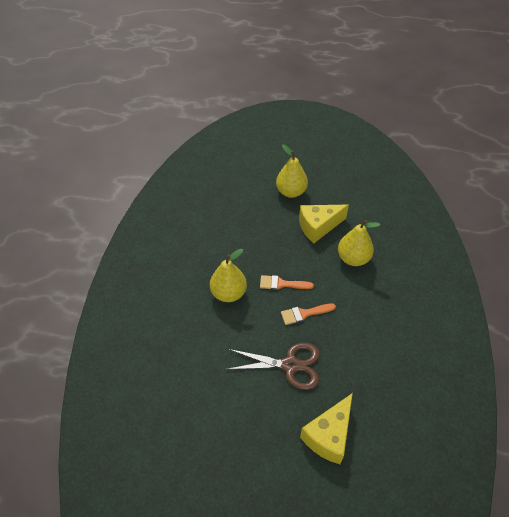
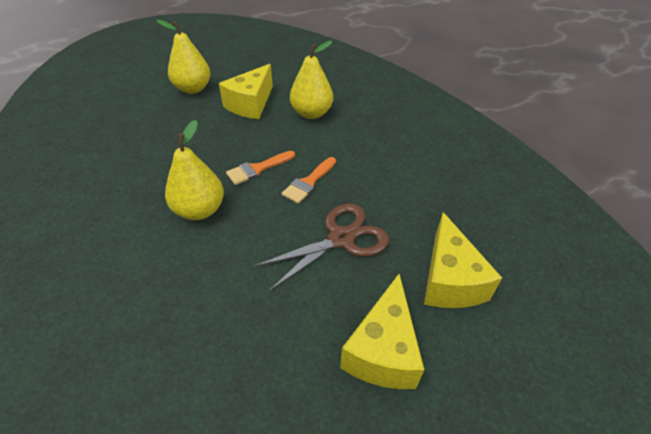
camera: 40 degrees left, 5 degrees down
none -> yellow cheese [340,274,424,389]

